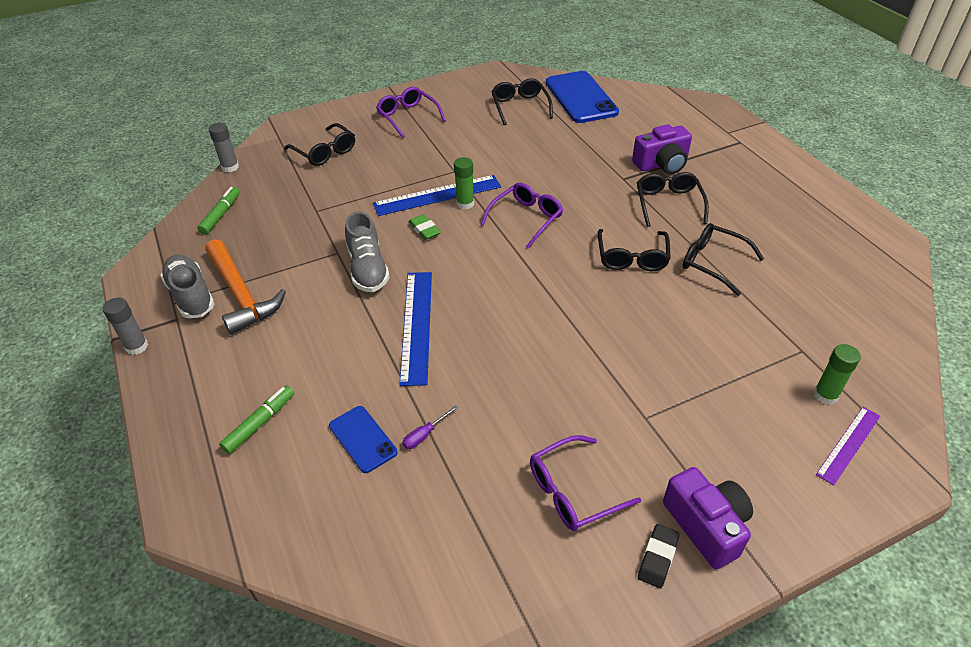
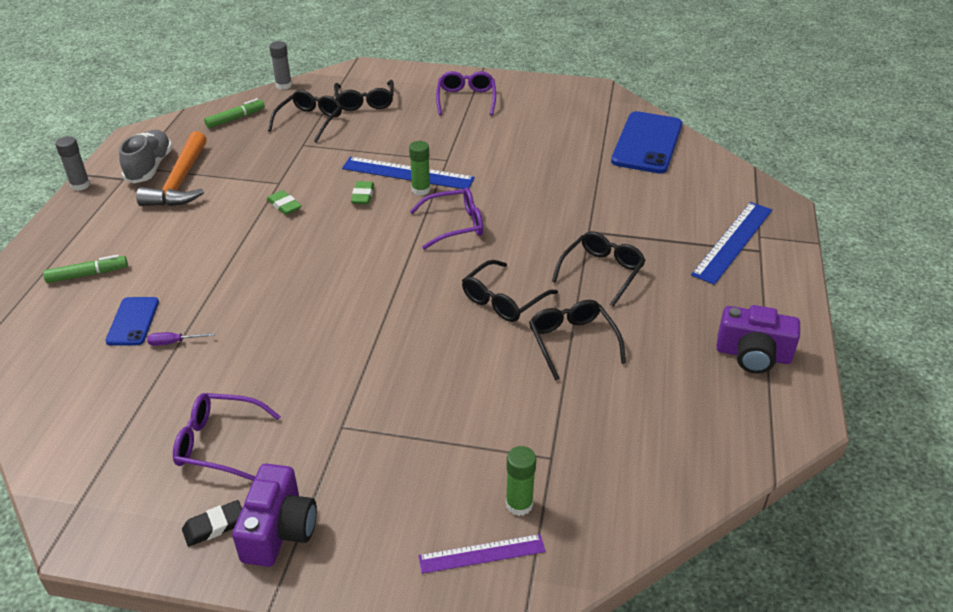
camera: 35 degrees right, 5 degrees down
grey shoe [345,211,390,292] -> green eraser [267,190,302,215]
blue ruler [399,272,432,386] -> blue ruler moved to [691,202,772,285]
black glasses [491,78,553,125] -> black glasses moved to [268,90,342,143]
purple camera [632,124,692,174] -> purple camera moved to [716,305,800,374]

